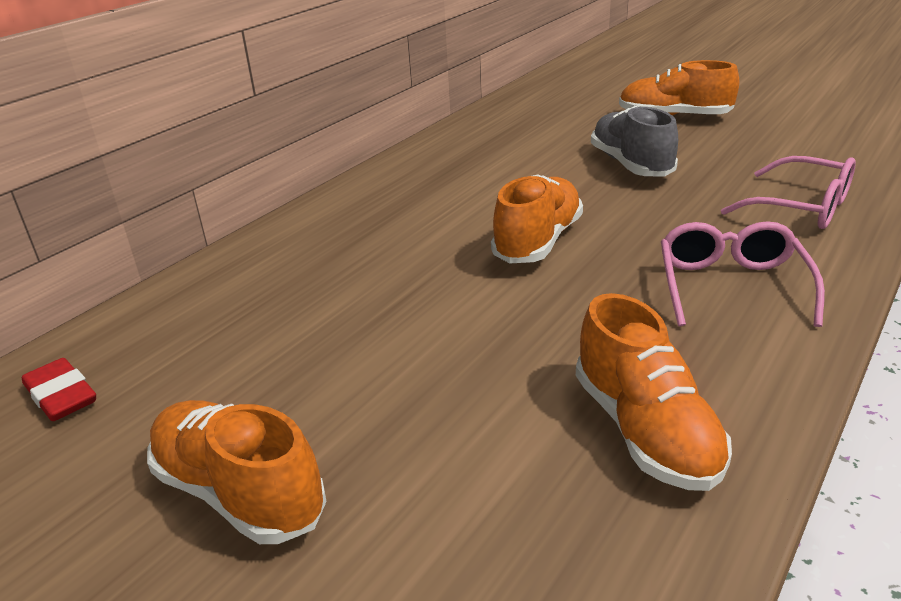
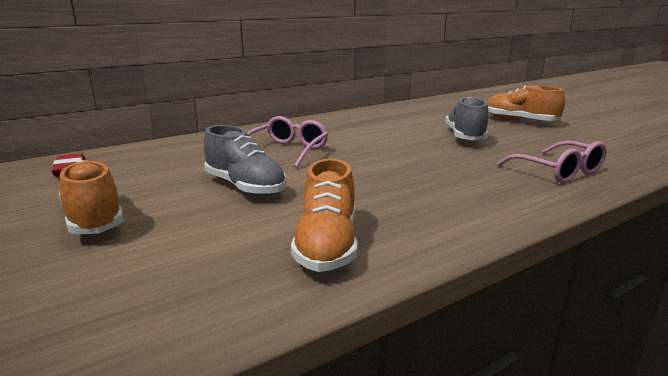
camera: 20 degrees right, 10 degrees down
orange shoe [491,174,583,263] -> none
pink glasses [661,221,825,327] -> pink glasses moved to [247,116,328,168]
none -> grey shoe [204,125,287,196]

